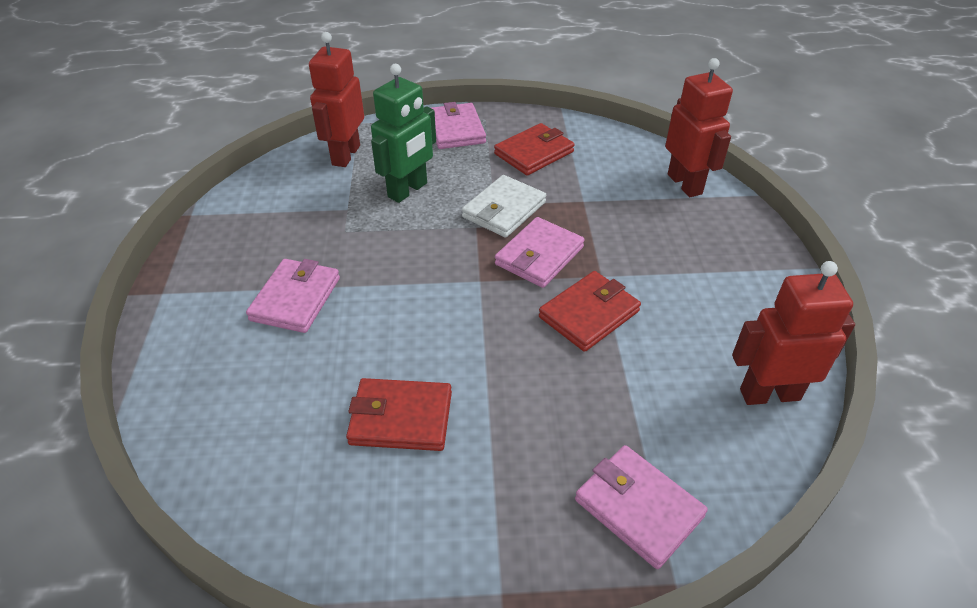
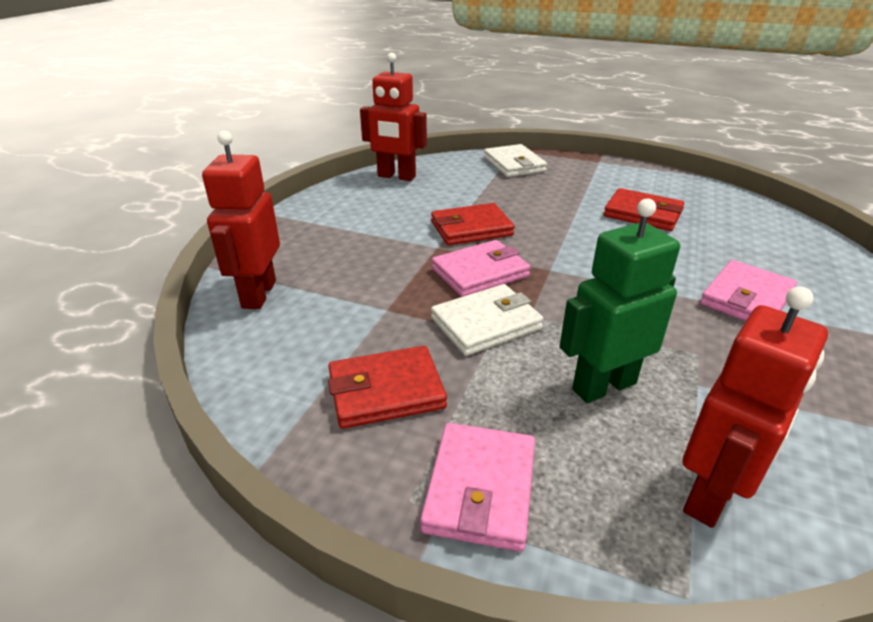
camera: 155 degrees left, 10 degrees down
pink wallet [575,445,708,569] -> white wallet [484,144,547,177]

